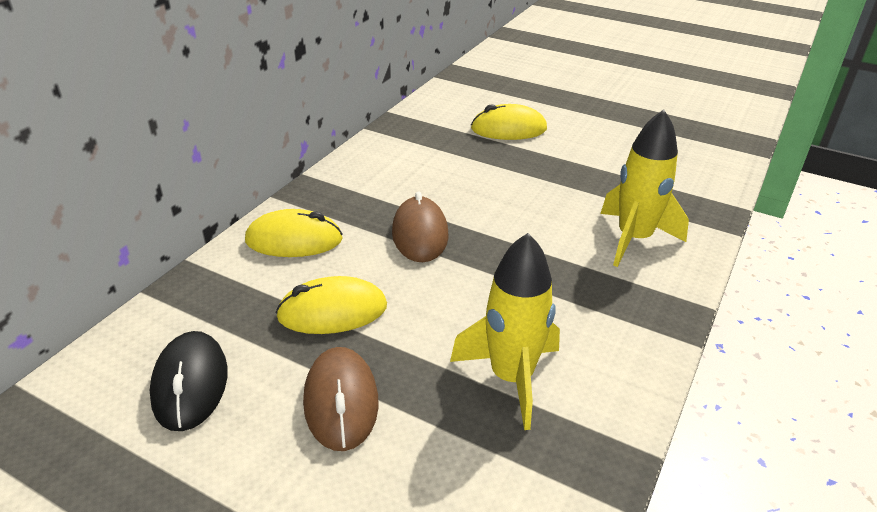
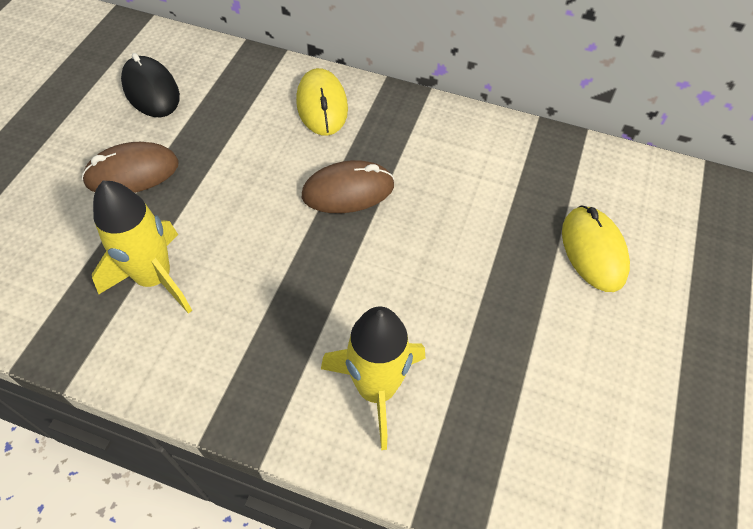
camera: 80 degrees right, 20 degrees up
black mouse [150,331,228,431] -> black mouse turned 75 degrees clockwise [121,53,180,117]
yellow mouse [276,276,387,334] -> none

